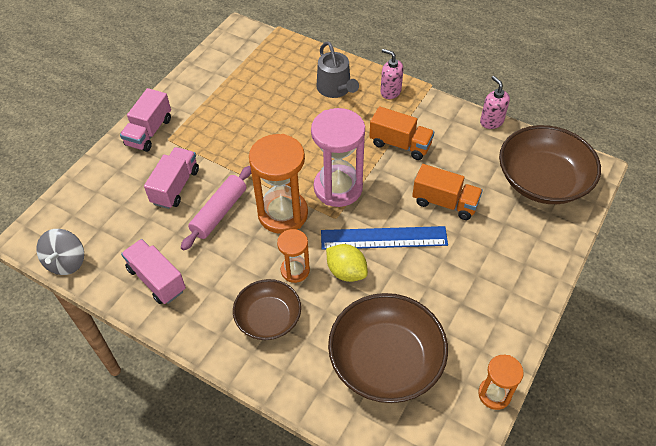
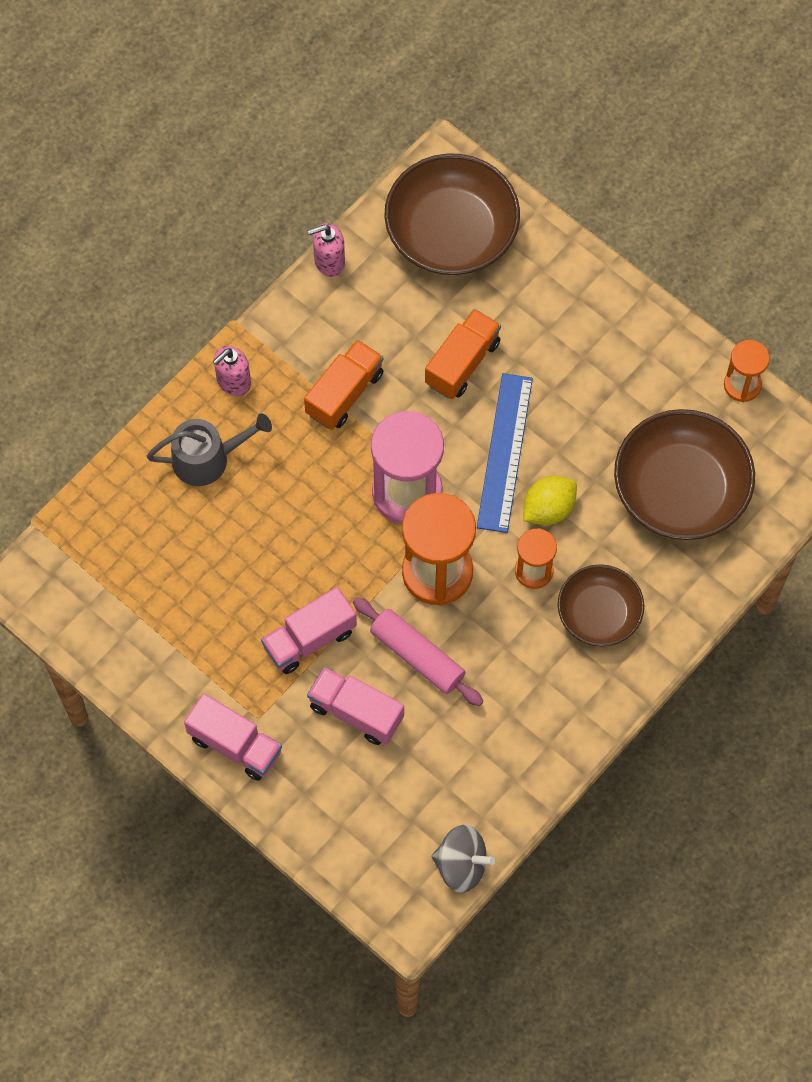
camera: 80 degrees left, 15 degrees up
pink truck [121,239,186,304] -> pink truck moved to [261,587,357,674]

